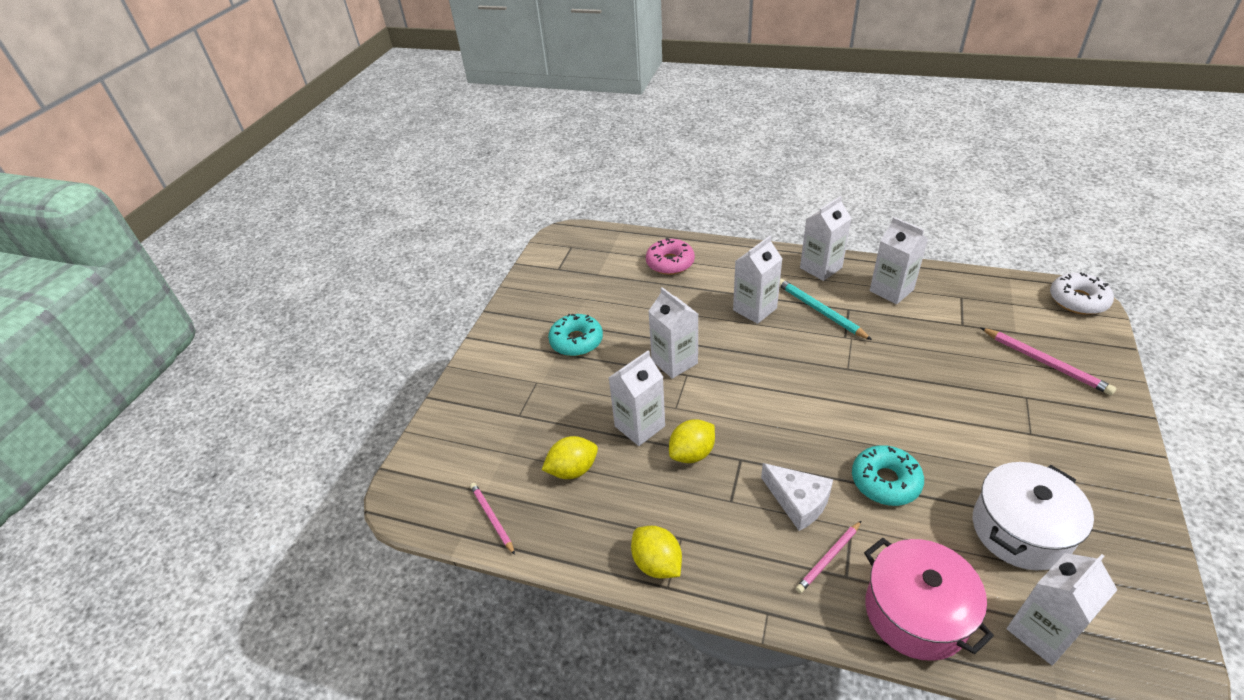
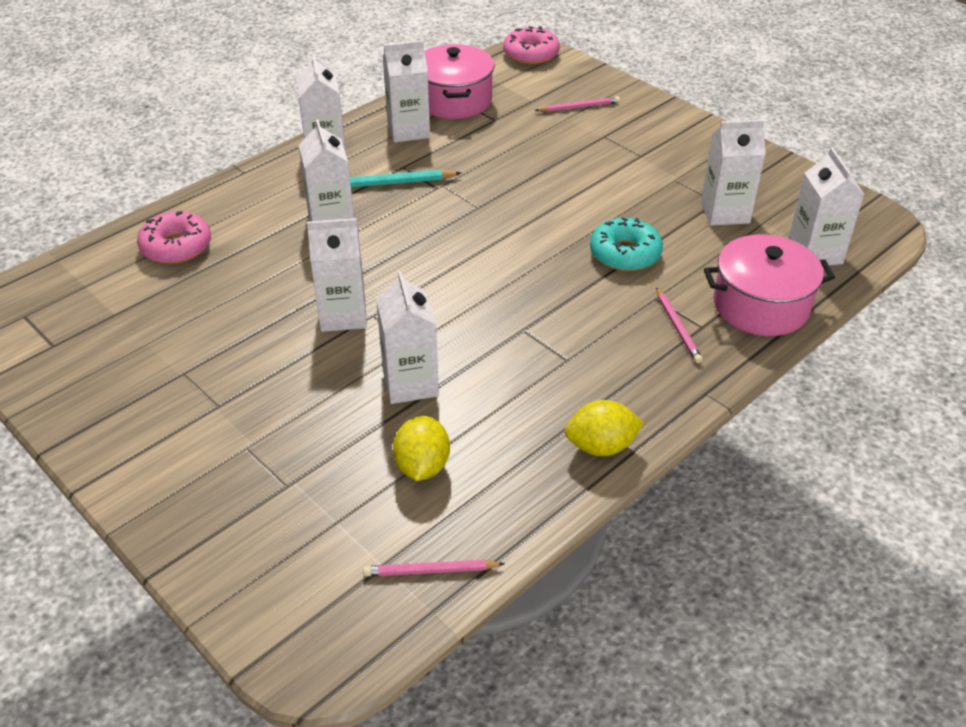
camera: 65 degrees left, 0 degrees up
turquoise donut [548,314,603,356] -> none
yellow lemon [669,419,715,463] -> none
white cheese [761,463,833,531] -> none
white pot [973,462,1094,570] -> white carton [701,120,766,226]
pink pencil [980,327,1116,396] -> pink pencil [535,96,620,112], size x0.66
white donut [1050,272,1114,315] -> pink donut [503,26,560,65]
none -> pink pot [424,44,494,119]

